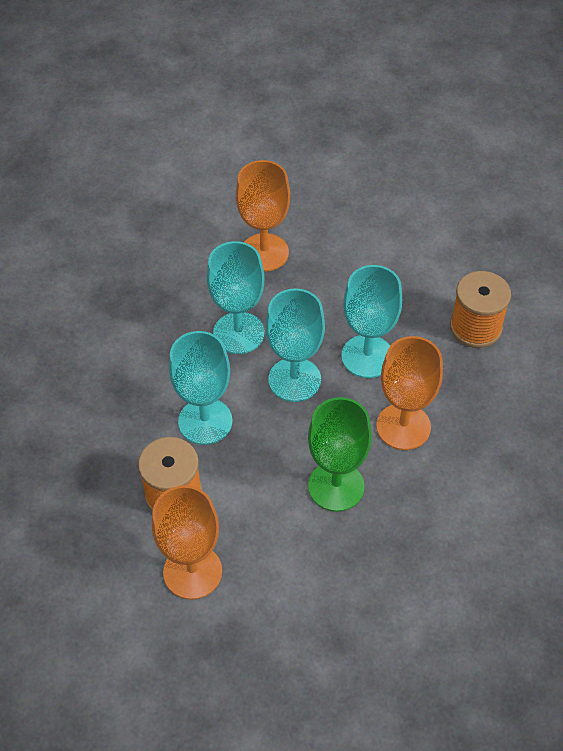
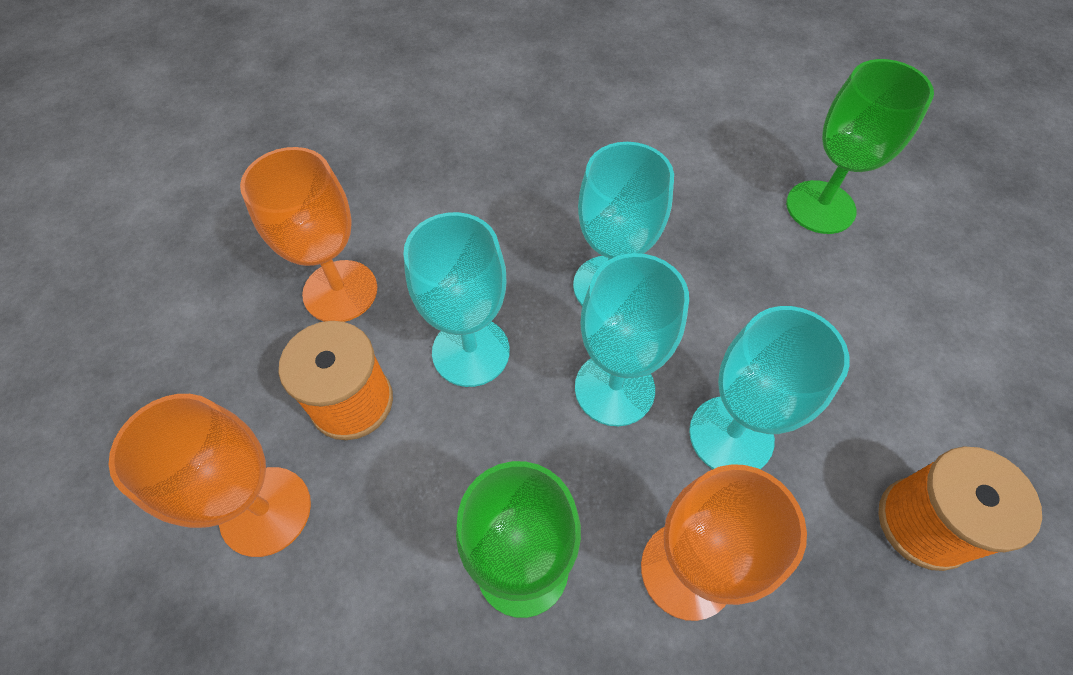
camera: 45 degrees right, 5 degrees up
orange goblet [236,160,290,272] -> orange goblet moved to [240,147,377,322]
none -> green goblet [786,59,934,234]

